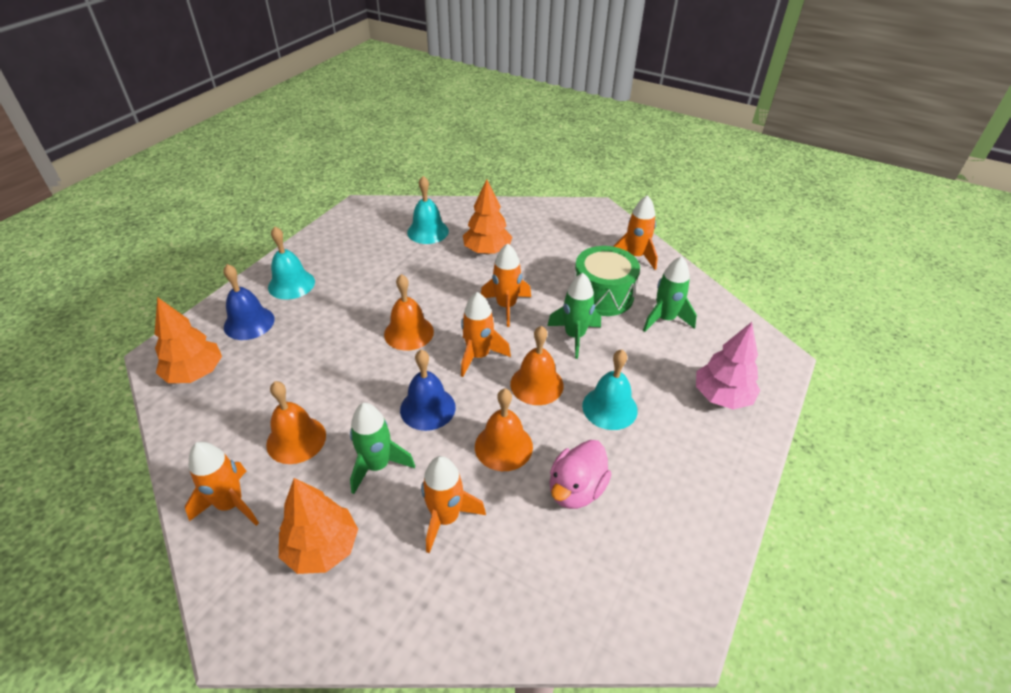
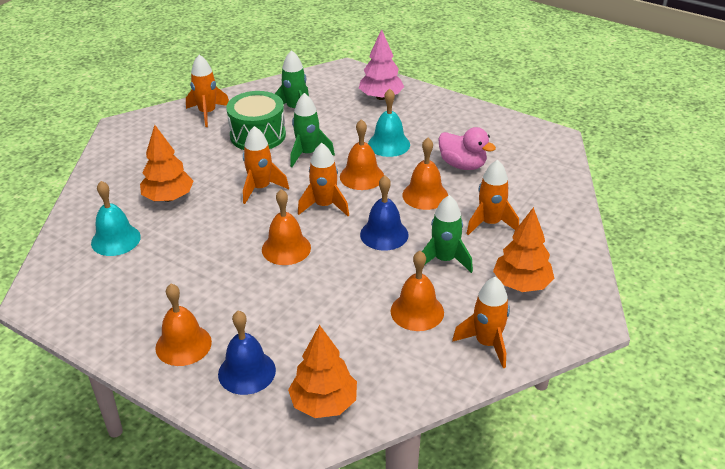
camera: 85 degrees left, 5 degrees down
turquoise bell [268,227,315,300] -> orange bell [155,284,212,366]

